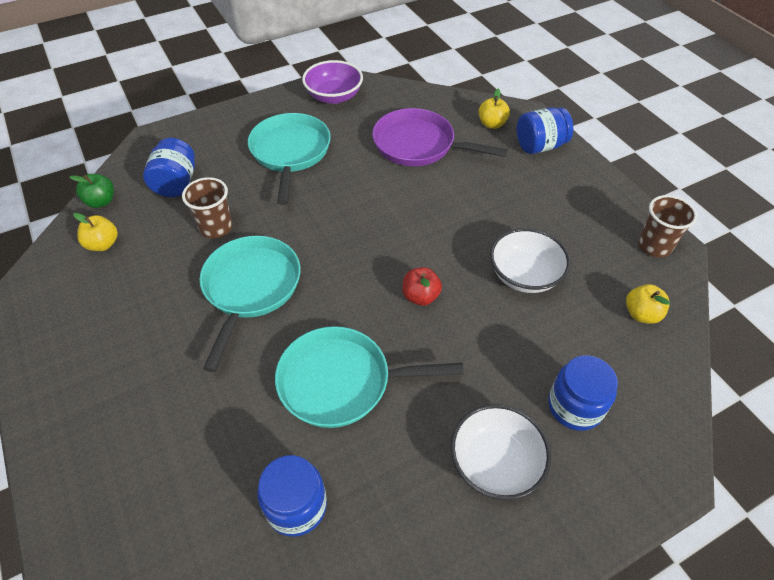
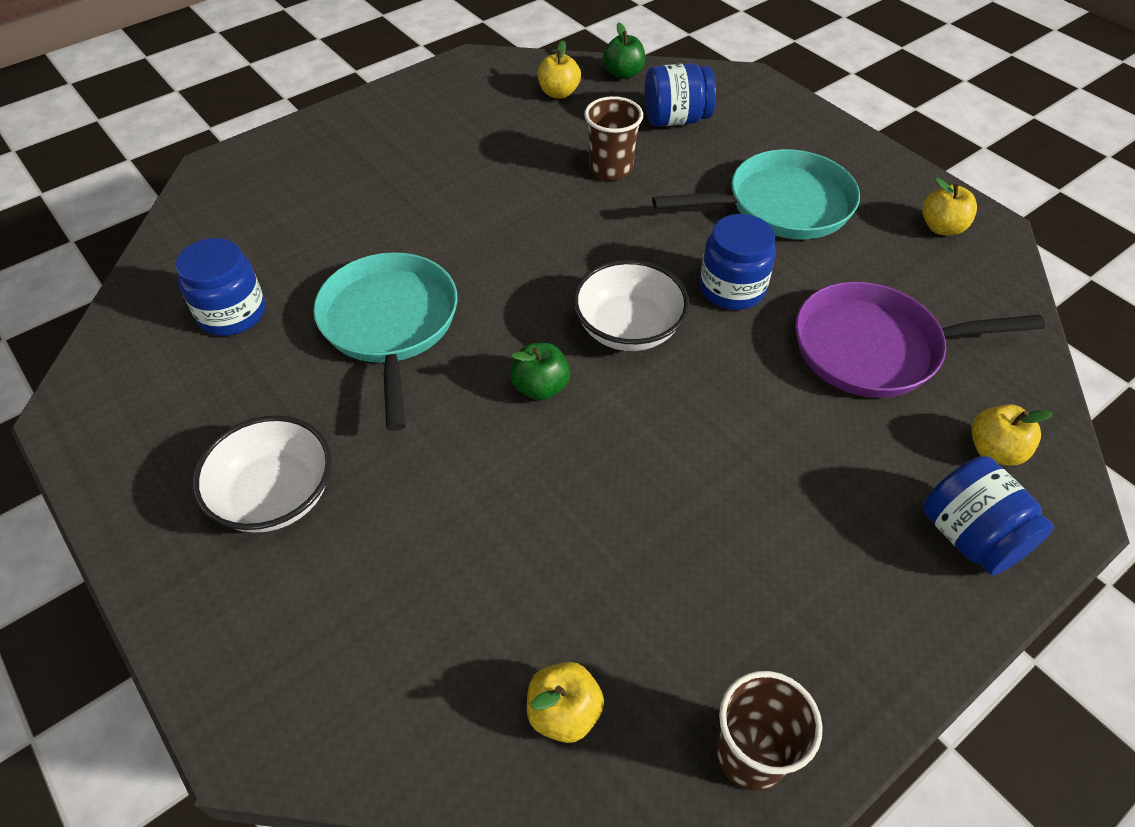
camera: 80 degrees right, 0 degrees up
turquoise pan [200,236,300,372] -> none
purple bowl [302,60,363,104] -> yellow apple [922,178,977,236]
purple pan [372,108,507,166] -> purple pan turned 105 degrees counterclockwise [795,282,1045,398]
red apple [402,267,442,306] -> green apple [510,343,570,400]
white bowl [490,228,571,293] -> white bowl moved to [573,260,689,351]
blue jar [548,355,618,431] -> blue jar moved to [700,214,776,310]

